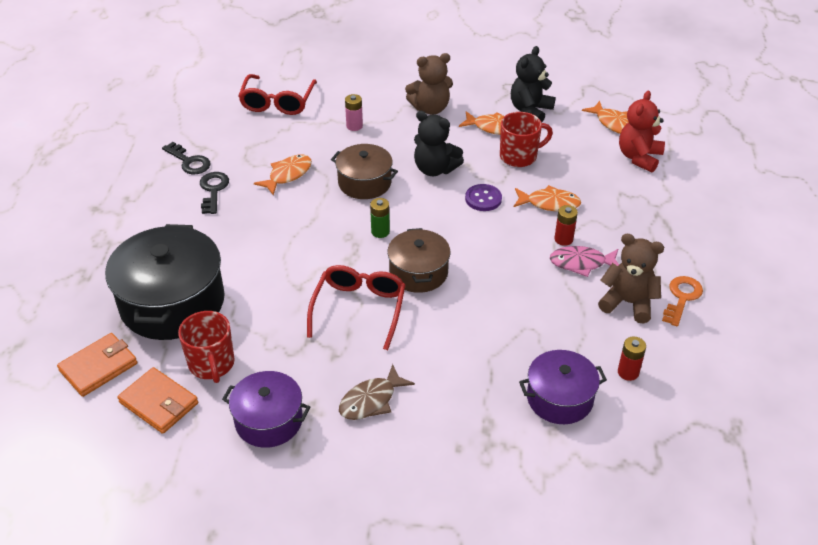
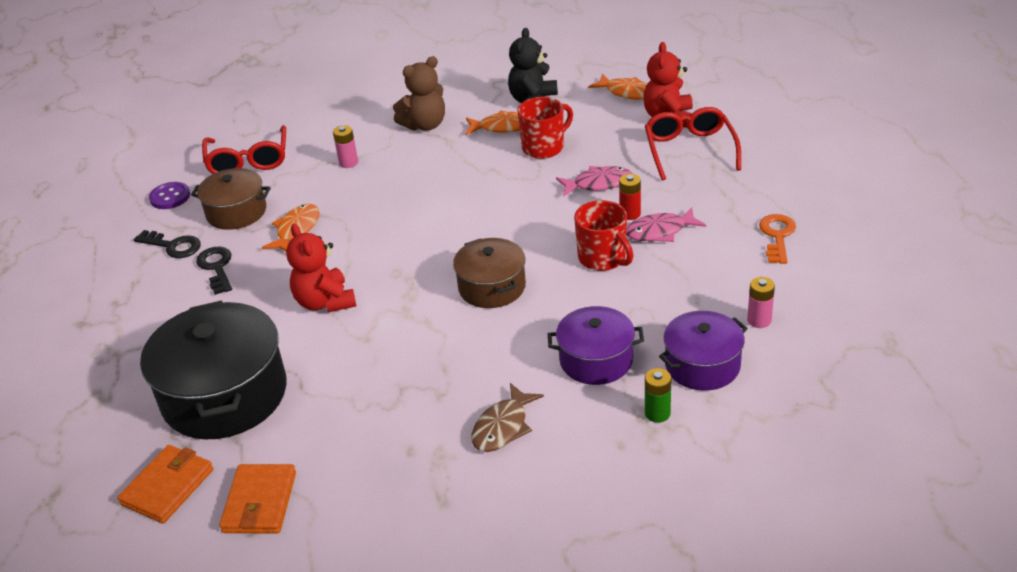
camera: 15 degrees left, 5 degrees down
orange wallet [117,367,198,434] -> orange wallet turned 75 degrees clockwise [219,464,296,534]
red mug [178,311,235,383] -> red mug moved to [574,200,634,271]
purple pot [222,371,310,448] -> purple pot moved to [548,306,644,385]
red glasses [307,265,405,350] -> red glasses moved to [645,107,741,181]
brown pot [331,144,398,199] -> brown pot moved to [191,168,271,230]
green battery [370,198,390,238] -> green battery moved to [645,368,671,423]
black teddy bear [414,111,464,176] -> none
purple button [465,184,502,211] -> purple button moved to [149,182,190,209]
orange fish [513,185,581,211] -> pink fish [556,166,632,197]
brown teddy bear [598,234,664,324] -> none
red battery [618,336,646,381] -> pink battery [747,277,775,328]
none -> red teddy bear [286,224,356,312]

